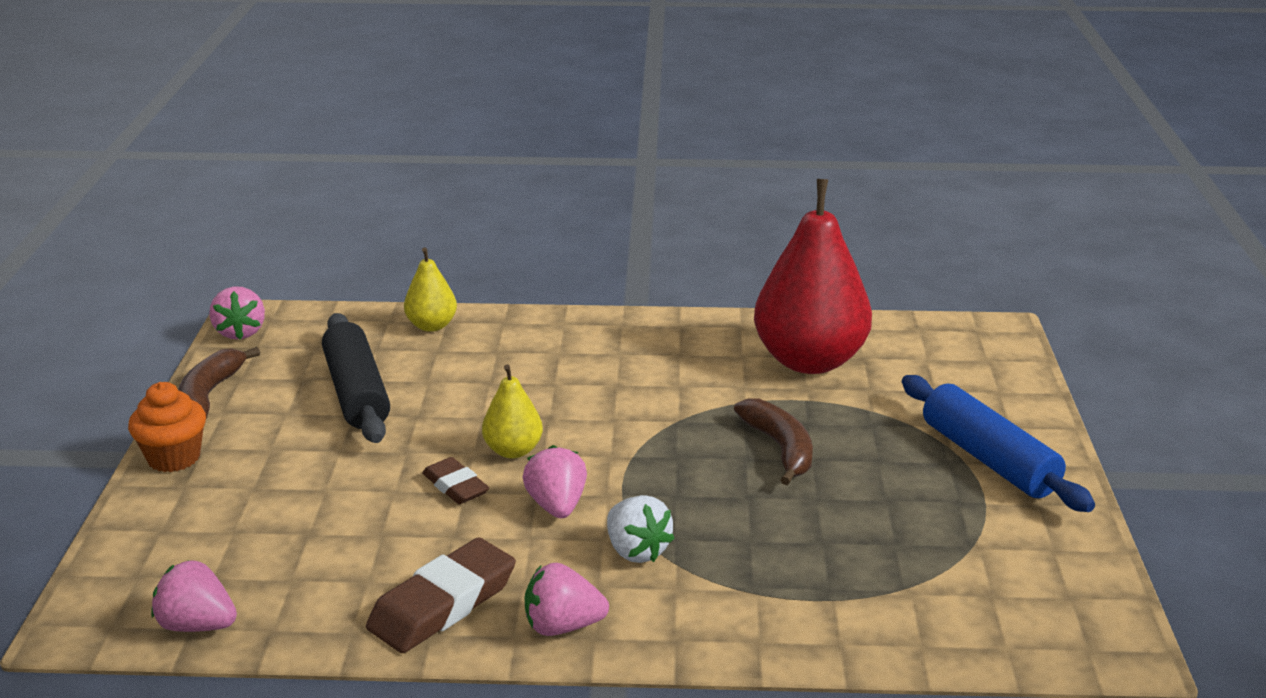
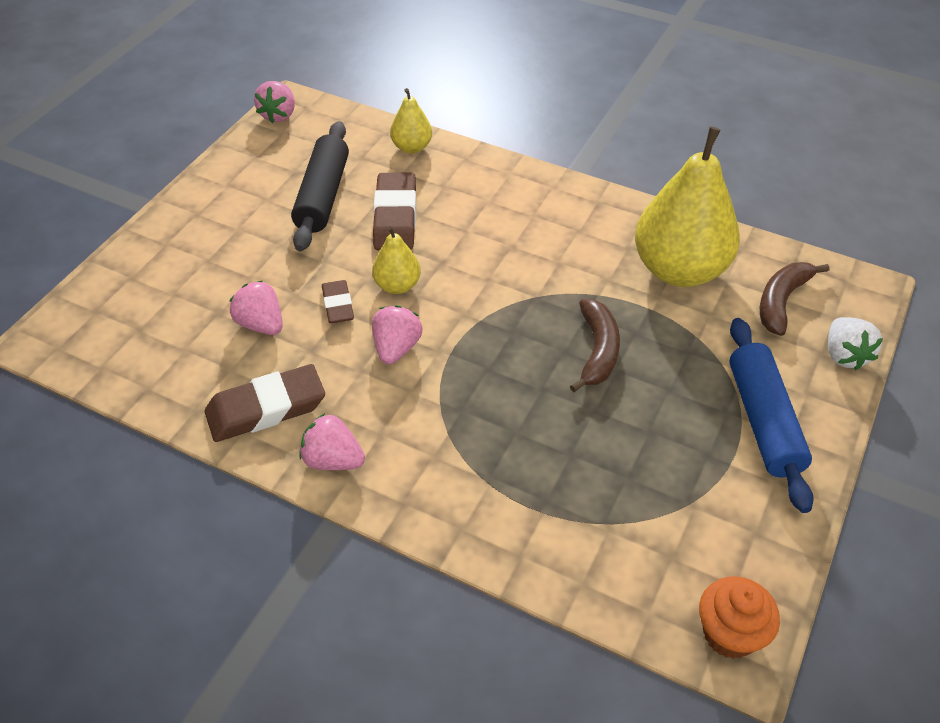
camera: 25 degrees right, 20 degrees up
orange cupcake [128,382,206,472] -> orange cupcake moved to [699,576,780,659]
pink strawberry [151,560,237,632] -> pink strawberry moved to [230,280,283,335]
brown banana [178,347,260,419] -> brown banana moved to [760,262,830,336]
white strawberry [607,495,675,563] -> white strawberry moved to [828,317,883,371]
red pear [754,179,872,374] -> yellow pear [635,127,740,287]
none -> brown eraser [373,173,416,250]

